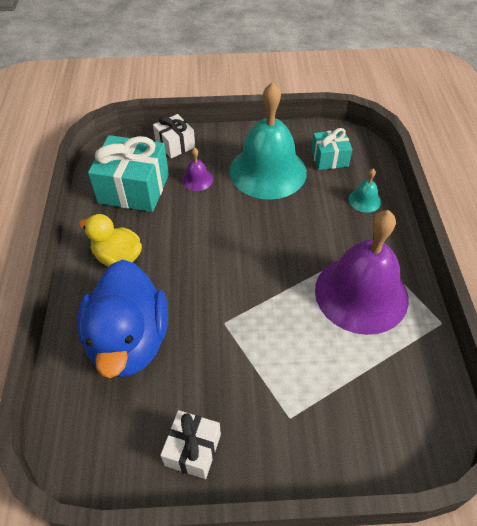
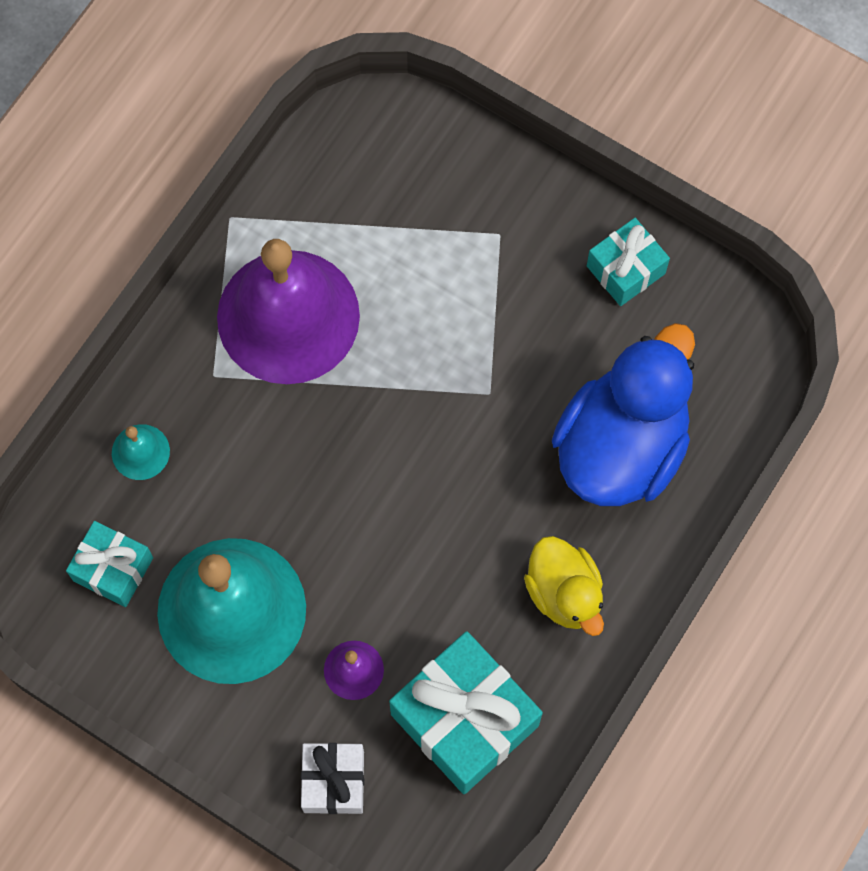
camera: 145 degrees left, 20 degrees up
white gift [160,410,221,479] -> turquoise gift [587,218,670,306]

